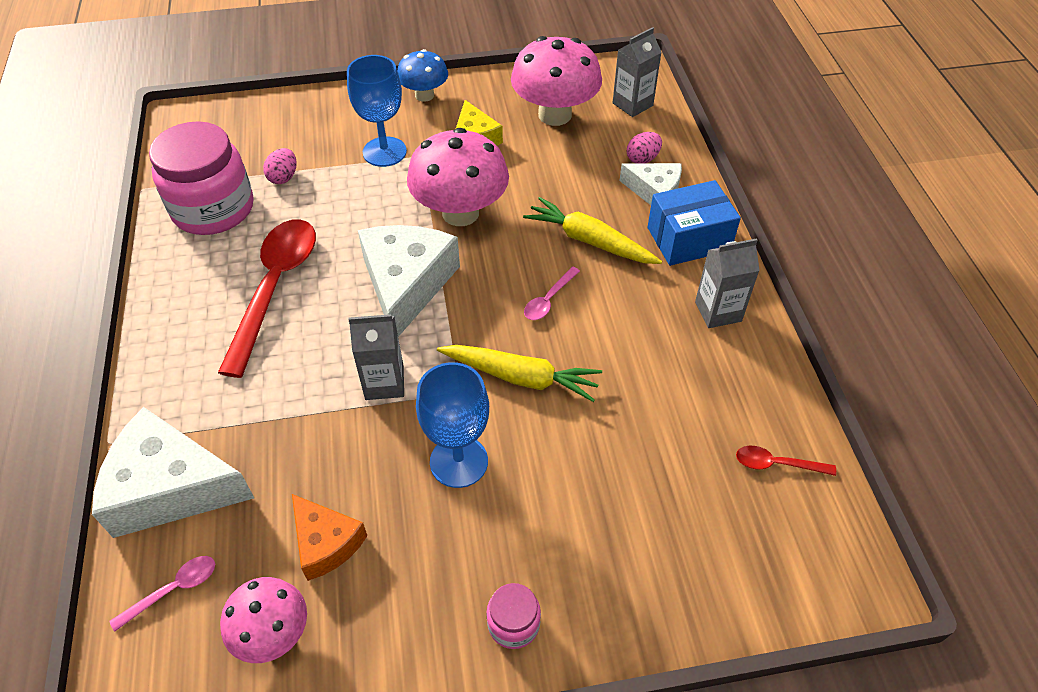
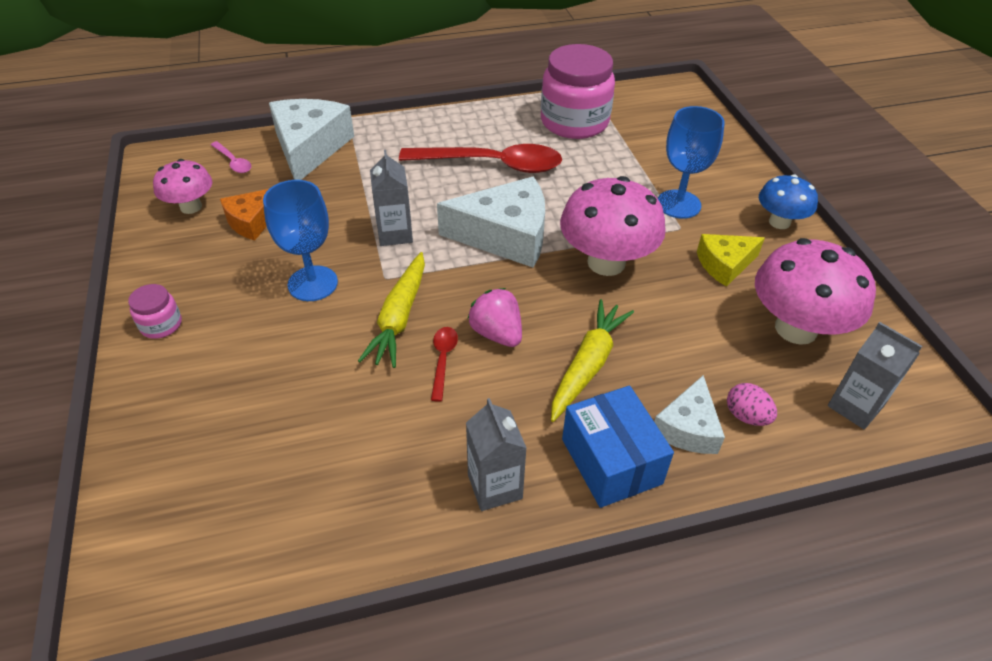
camera: 85 degrees right, 5 degrees down
pink egg [263,148,296,184] -> none
pink spoon [524,266,580,320] -> pink strawberry [468,288,522,347]
red spoon [736,446,836,476] -> red spoon moved to [431,327,458,402]

